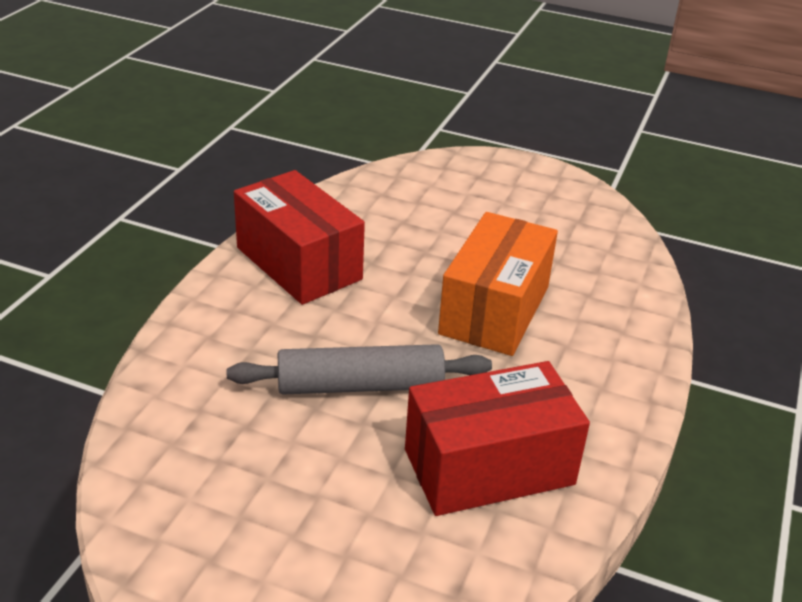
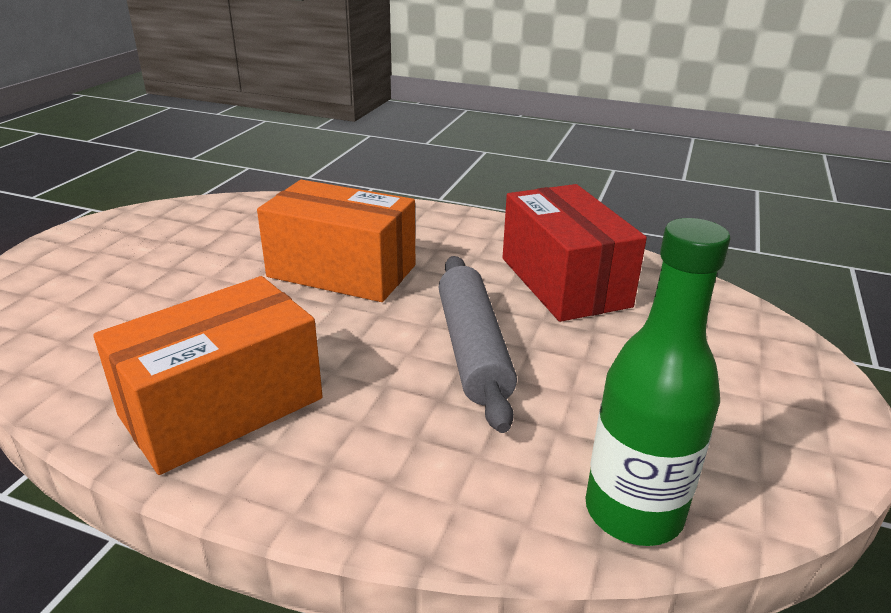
camera: 90 degrees left, 5 degrees down
red box [234,170,365,305] -> orange box [93,276,323,475]
none -> green bottle [585,218,731,546]

